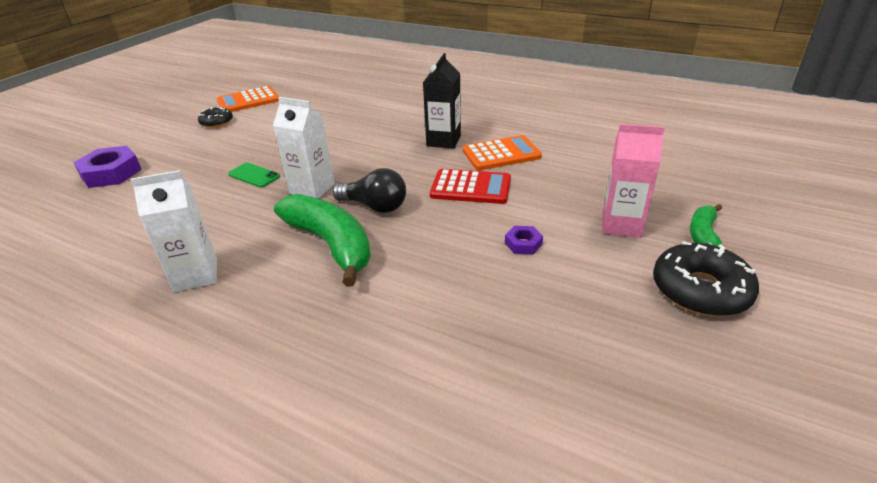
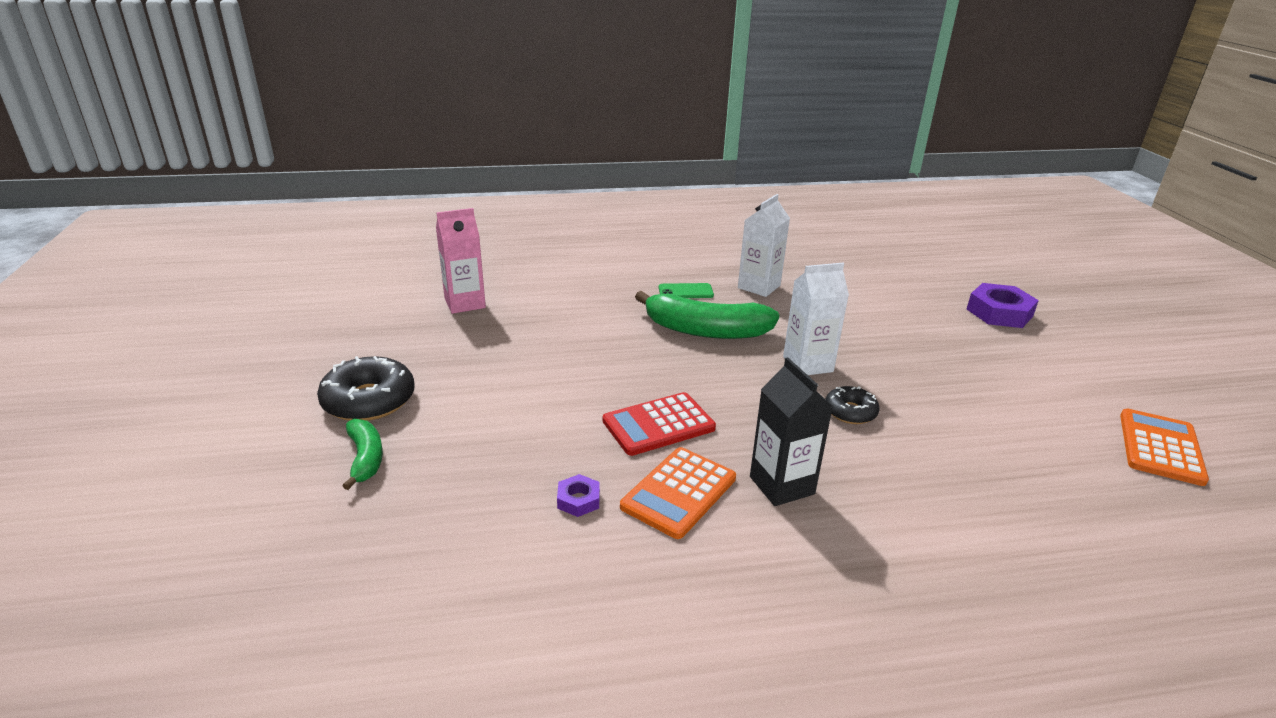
camera: 140 degrees right, 5 degrees down
black donut [198,107,233,128] -> black donut moved to [826,386,879,424]
green phone [228,163,280,188] -> green phone moved to [659,283,714,298]
black light bulb [332,168,406,213] -> none
purple nut [505,226,543,254] -> purple nut moved to [557,474,600,517]
pink carton [602,124,665,238] -> pink carton moved to [436,208,486,314]

